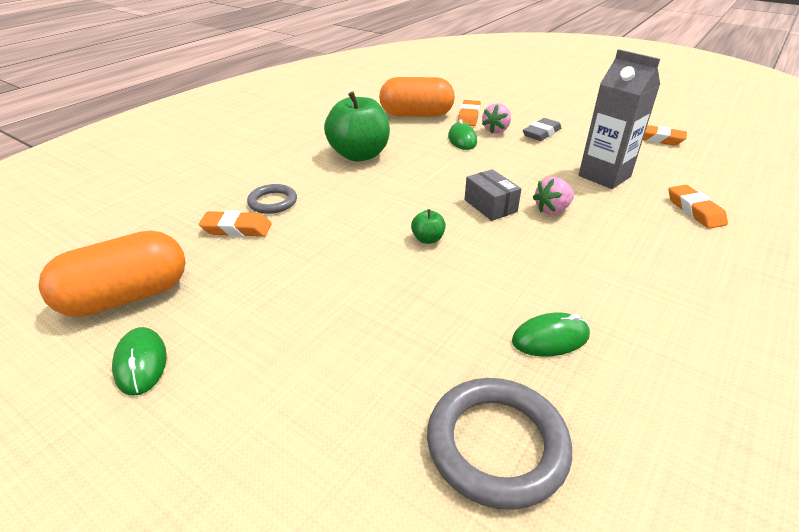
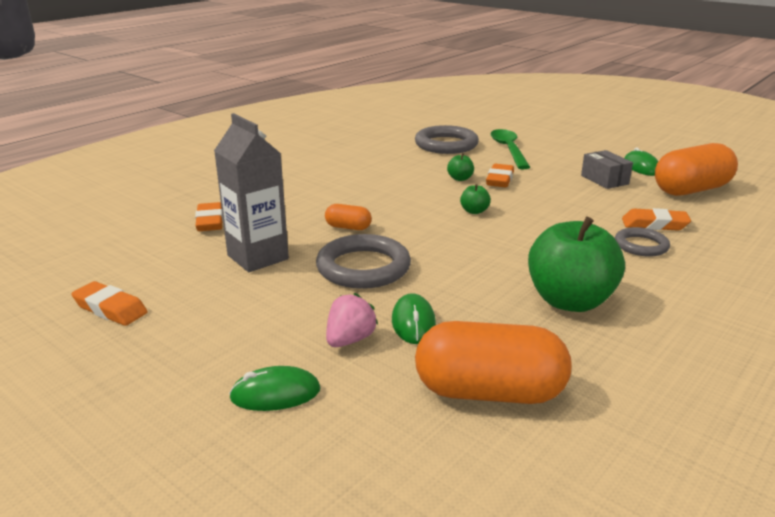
camera: 175 degrees left, 10 degrees down
orange eraser [458,100,481,126] -> orange eraser moved to [486,164,514,187]
grey box [464,169,522,221] -> grey box moved to [581,150,633,189]
green mouse [512,312,590,357] -> green mouse moved to [229,366,321,411]
grey eraser [523,118,561,141] -> none
pink strawberry [532,177,574,215] -> orange capsule [325,204,372,230]
none -> grey ring [316,234,411,289]
none -> green apple [447,153,474,181]
none -> green spoon [490,129,530,169]

